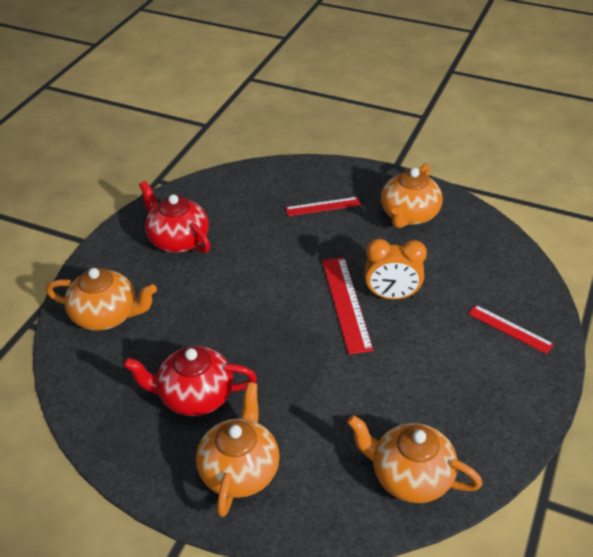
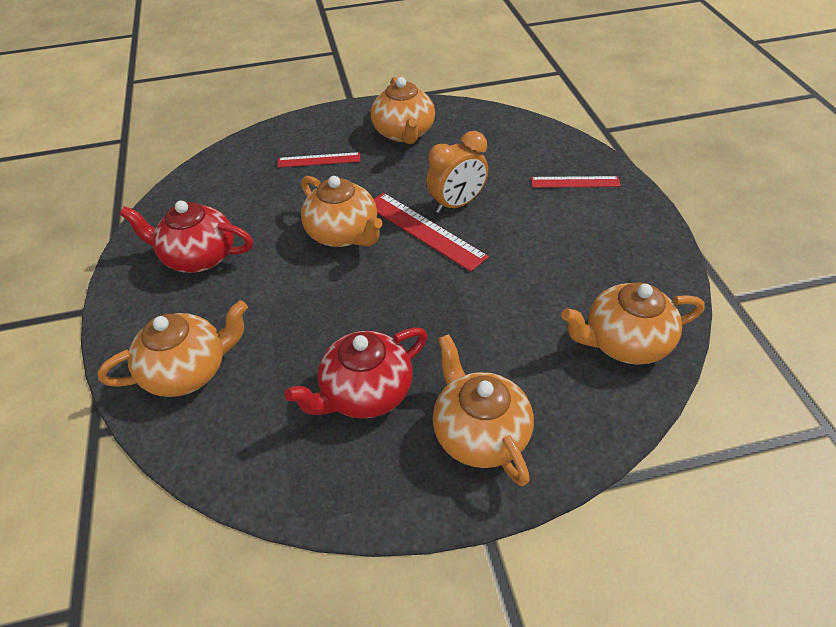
camera: 35 degrees left, 5 degrees up
red ruler [285,197,361,216] -> red ruler turned 45 degrees clockwise [277,152,360,168]
none -> orange teapot [301,176,383,247]

